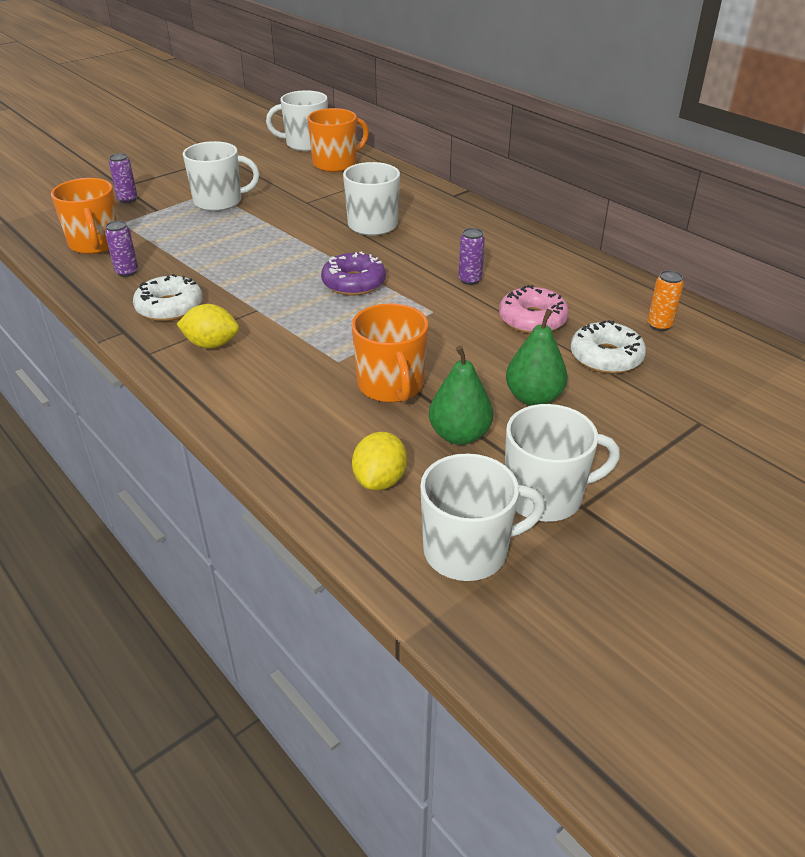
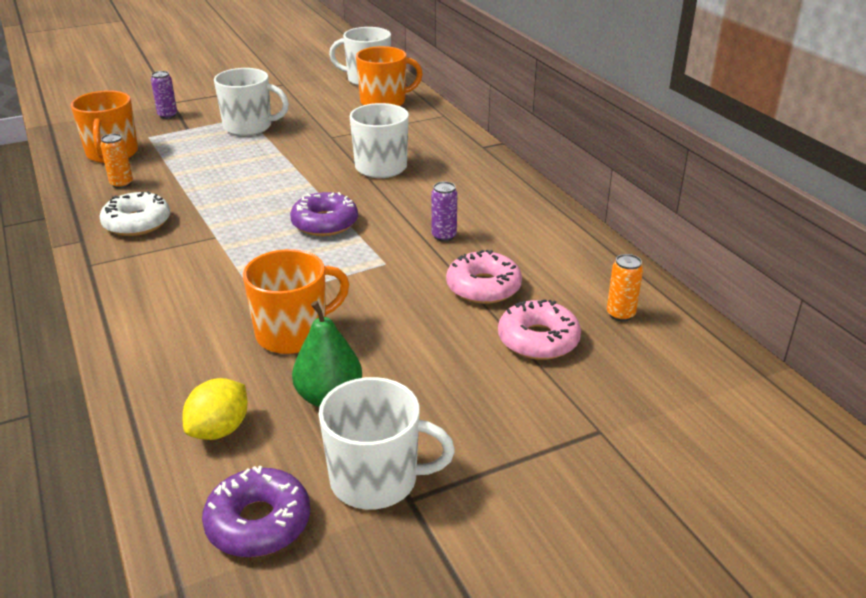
camera: 15 degrees right, 5 degrees down
purple can [105,220,138,277] -> orange can [100,133,133,188]
yellow lemon [177,304,239,349] -> none
orange mug [351,303,428,403] -> orange mug turned 120 degrees counterclockwise [243,249,349,354]
white mug [420,453,545,581] -> purple donut [202,466,310,557]
green pear [506,309,568,406] -> none
white donut [571,320,646,374] -> pink donut [498,299,581,360]

